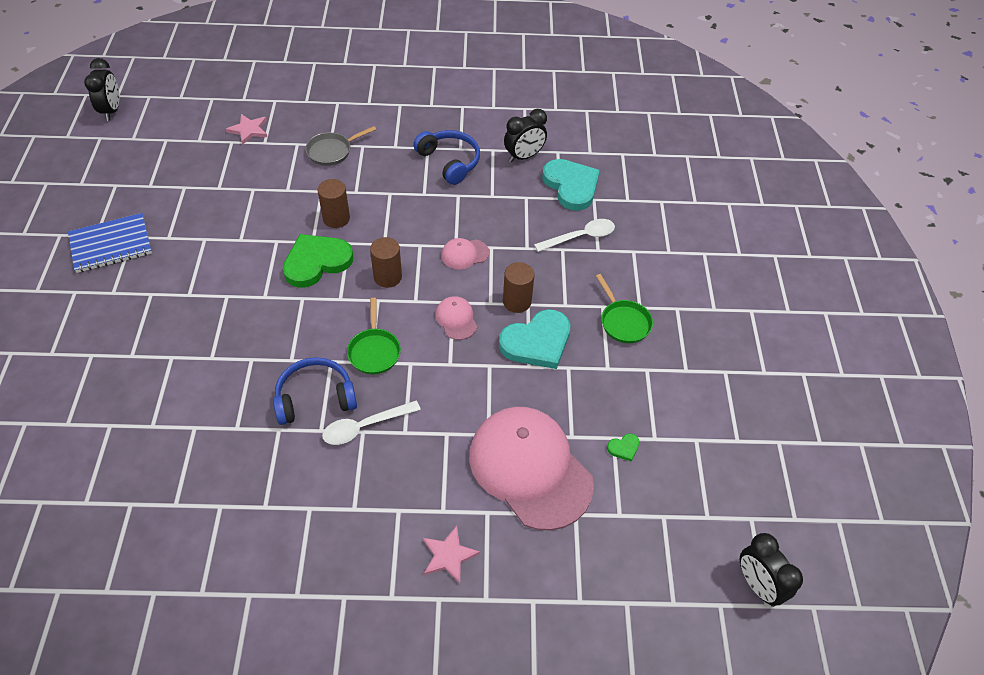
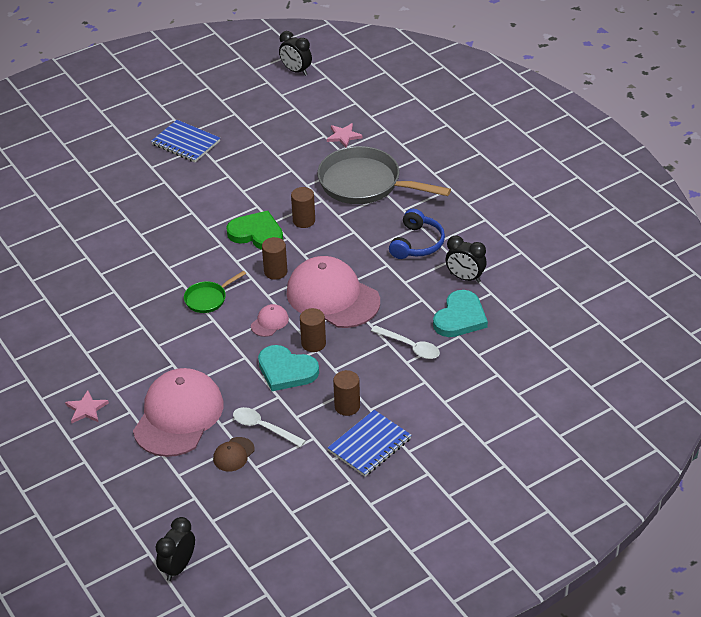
camera: 60 degrees right, 10 degrees down
black clock [84,58,119,121] -> black clock turned 75 degrees clockwise [279,31,312,76]
blue headphones [273,357,357,425] -> none
grey pan [305,126,376,166] -> grey pan [317,146,451,204], size x2.12
white spoon [322,400,421,445] -> white spoon moved to [233,407,305,447]
pink cap [441,238,489,269] -> pink cap [287,256,380,328], size x2.40
green pan [596,274,653,343] -> brown cylinder [333,370,360,416]
green heart [607,434,640,462] -> brown cap [213,437,255,472]
none -> blue notebook [328,410,411,477]

